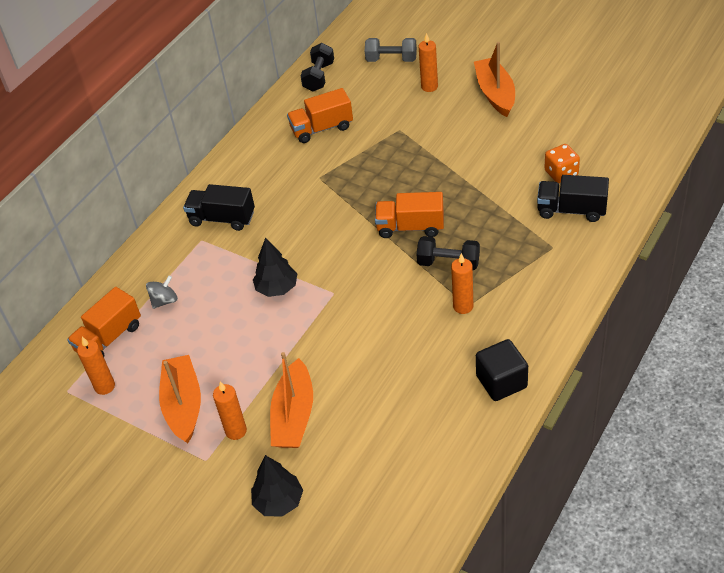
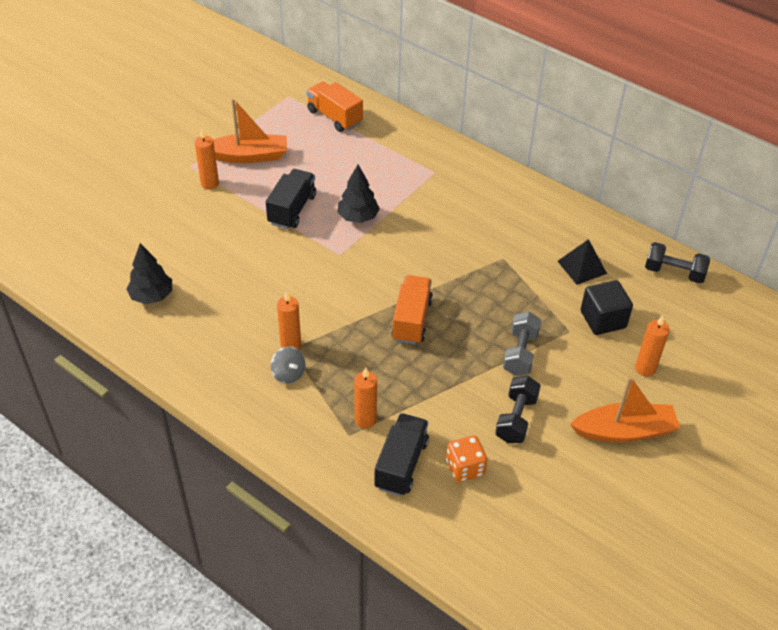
camera: 90 degrees right, 0 degrees up
orange candle [77,337,115,395] -> orange candle moved to [354,368,377,429]
grey spinning top [146,275,178,309] -> grey spinning top moved to [271,346,305,384]
black truck [183,184,255,231] -> black truck moved to [266,169,316,229]
black tree [251,455,303,517] -> black tree moved to [127,243,172,304]
orange boat [270,352,313,448] -> none
orange truck [287,88,353,143] -> black pyramid [558,239,607,285]
grey dumbbell [365,38,417,62] -> grey dumbbell moved to [503,312,541,376]
black dumbbell [416,236,480,271] -> black dumbbell moved to [495,376,541,443]
black cube [476,339,528,401] -> black cube moved to [581,280,633,335]

